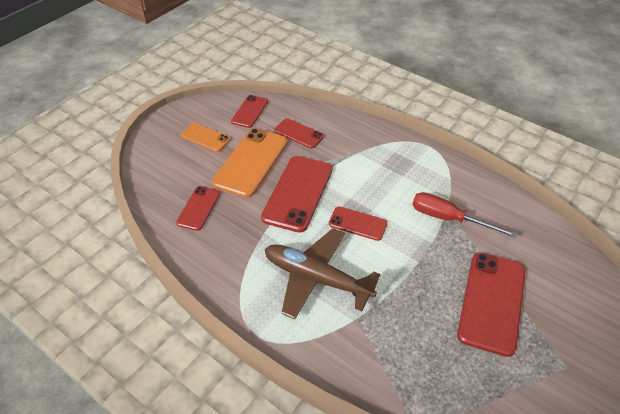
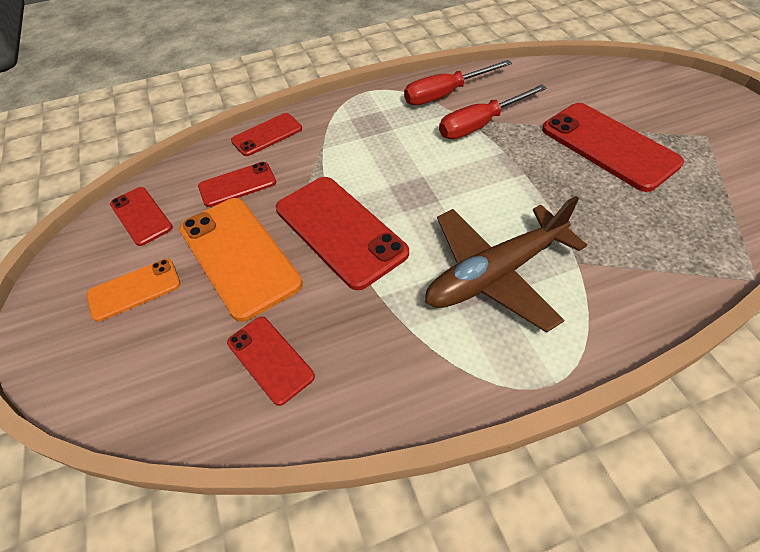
camera: 55 degrees left, 5 degrees up
red phone [329,206,387,241] -> red phone moved to [231,113,302,156]
none -> red screwdriver [404,60,512,105]

